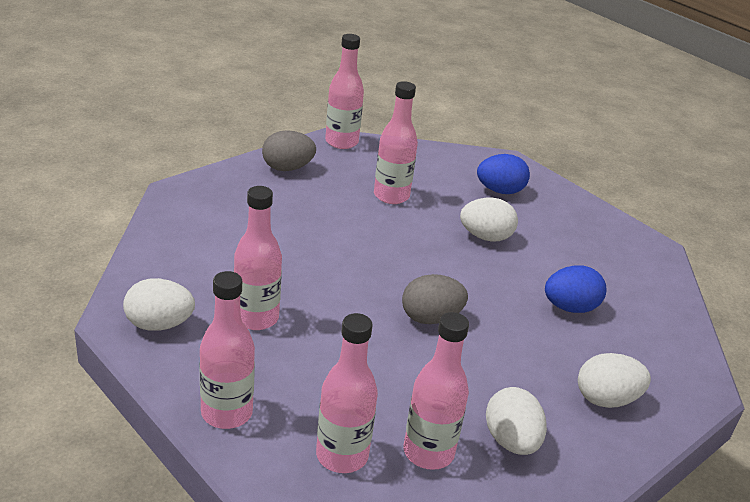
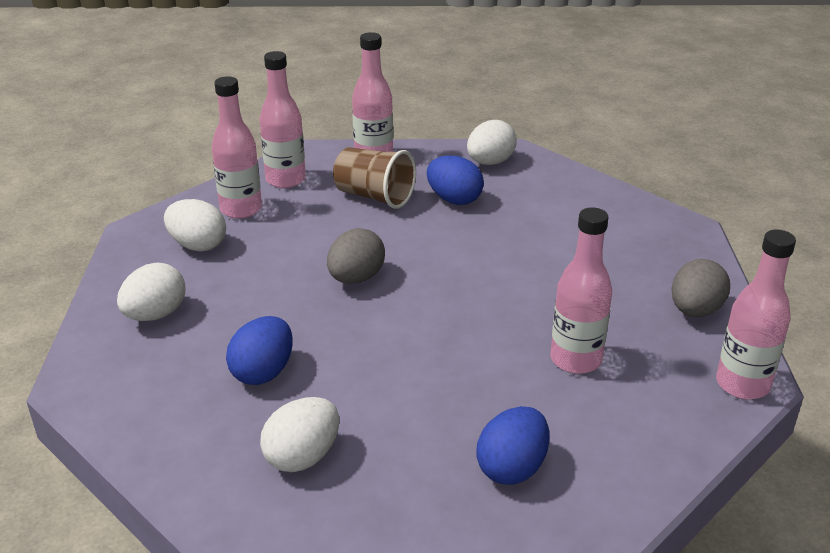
camera: 135 degrees right, 0 degrees up
pink bottle [234,186,282,330] -> blue egg [427,155,484,205]
white egg [460,198,518,242] -> white egg moved to [260,397,339,472]
none -> brown cup [333,147,416,209]

